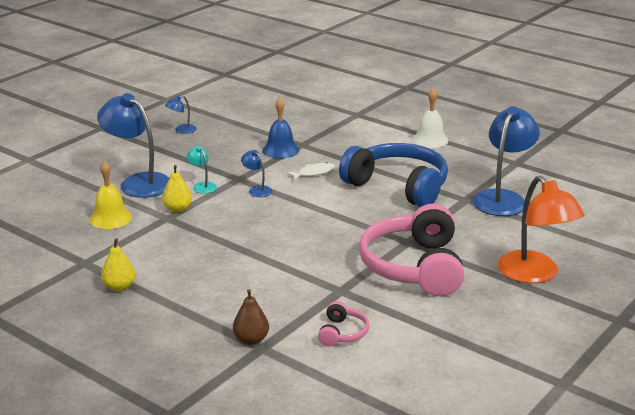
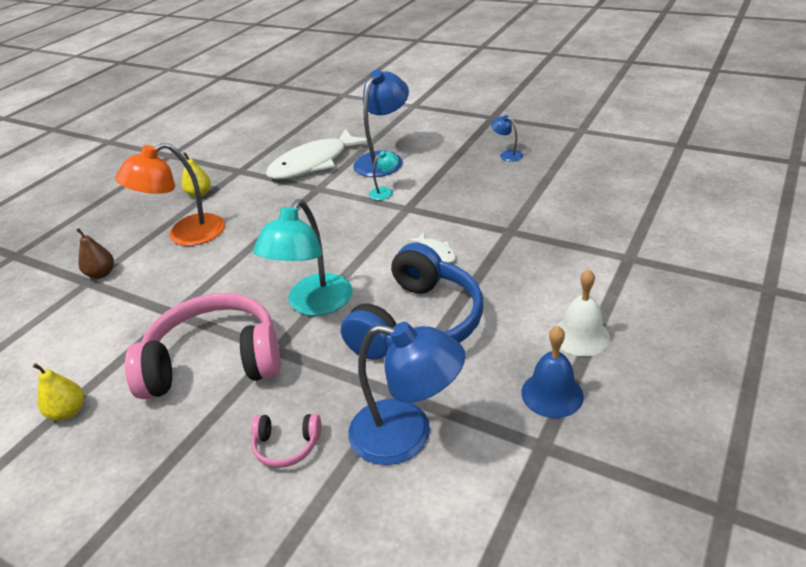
camera: 85 degrees right, 10 degrees up
yellow bell [89,161,132,229] -> white fish [266,129,367,180]
yellow pear [162,165,192,213] -> yellow pear moved to [33,363,84,420]
blue lamp [241,150,273,197] -> none
blue bell [262,98,299,159] -> blue bell moved to [521,326,584,418]
pink headphones [318,301,369,347] -> pink headphones moved to [251,414,322,468]
orange lamp [498,176,585,283] -> orange lamp moved to [115,143,225,246]
none -> turquoise lamp [253,199,353,316]

